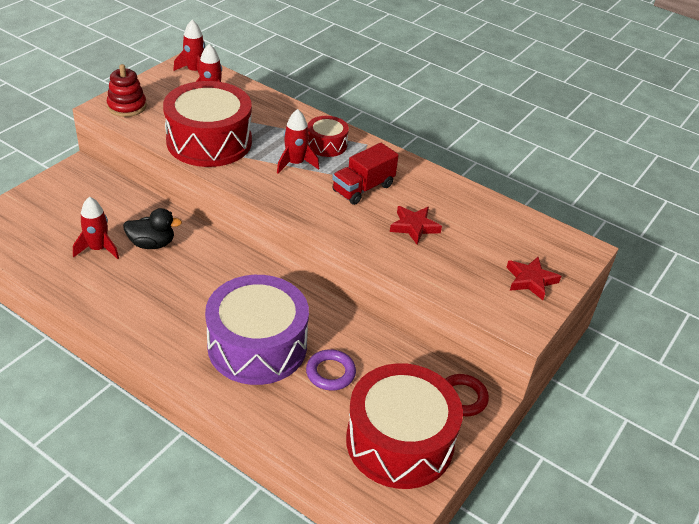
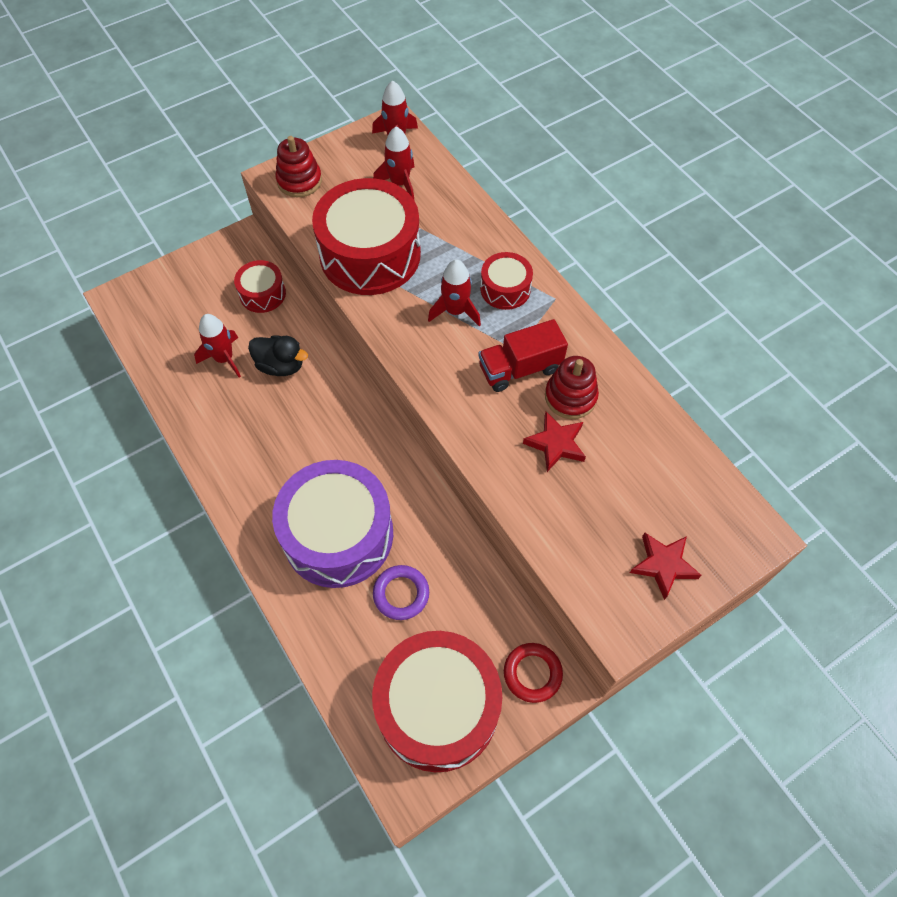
camera: 25 degrees right, 20 degrees up
none -> red drum [234,260,286,313]
none -> red stacking toy [545,356,599,419]

